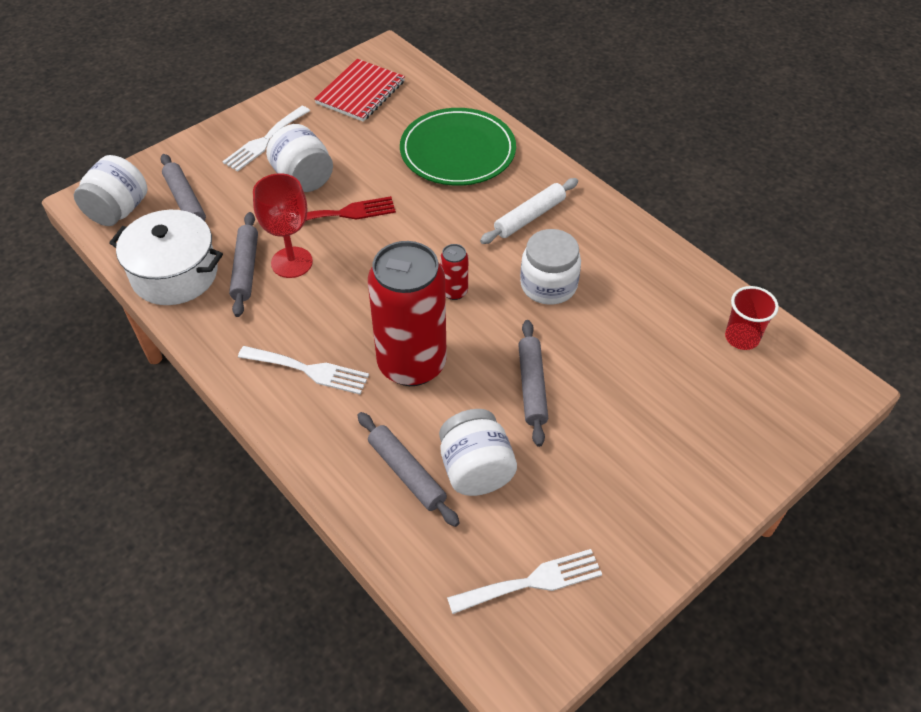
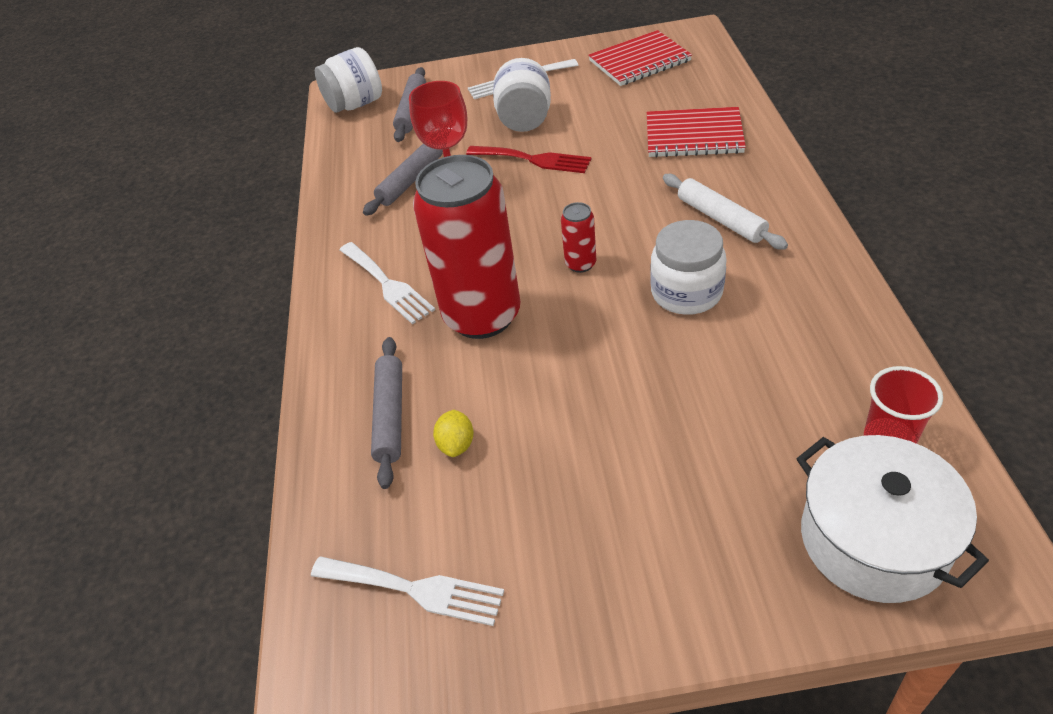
camera: 40 degrees right, 5 degrees down
white pot [109,210,223,305] -> white pot moved to [796,435,989,603]
green plate [400,108,516,186] -> red notebook [647,107,746,157]
white jar [439,409,517,496] -> yellow lemon [433,410,474,457]
white rolling pin [480,178,578,244] -> white rolling pin turned 60 degrees clockwise [663,174,788,250]
grey rolling pin [518,320,548,447] -> none

